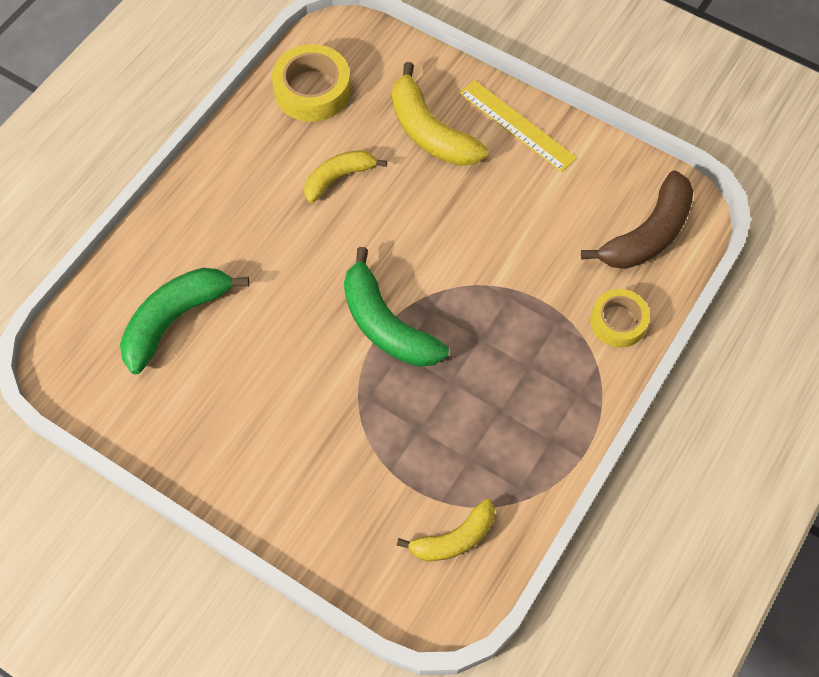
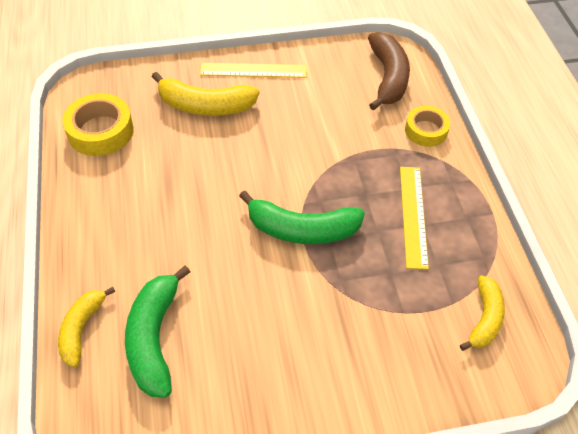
camera: 45 degrees left, 10 degrees down
yellow banana [304,150,387,203] -> yellow banana moved to [58,287,115,367]
none -> yellow ruler [400,167,429,270]

